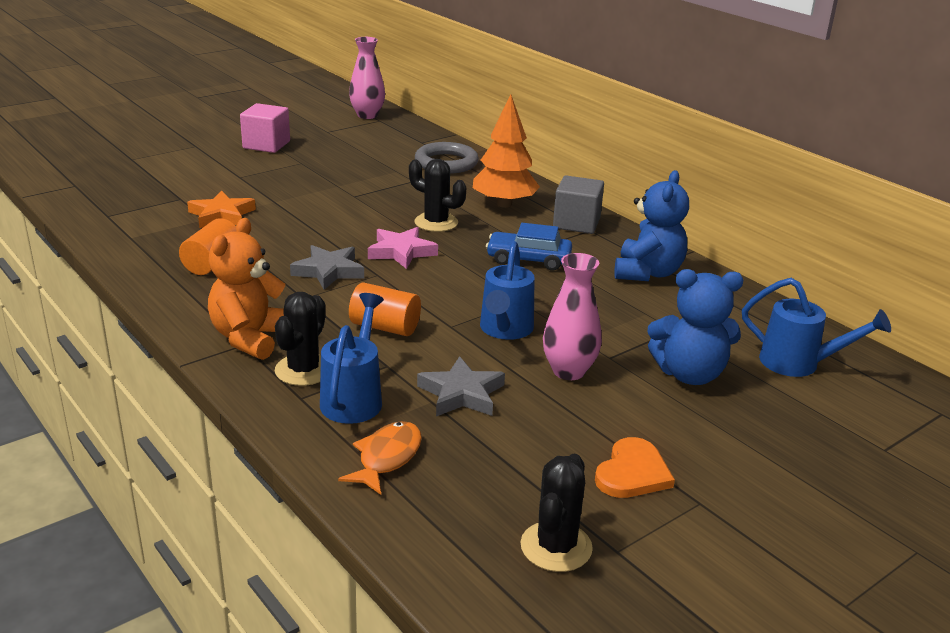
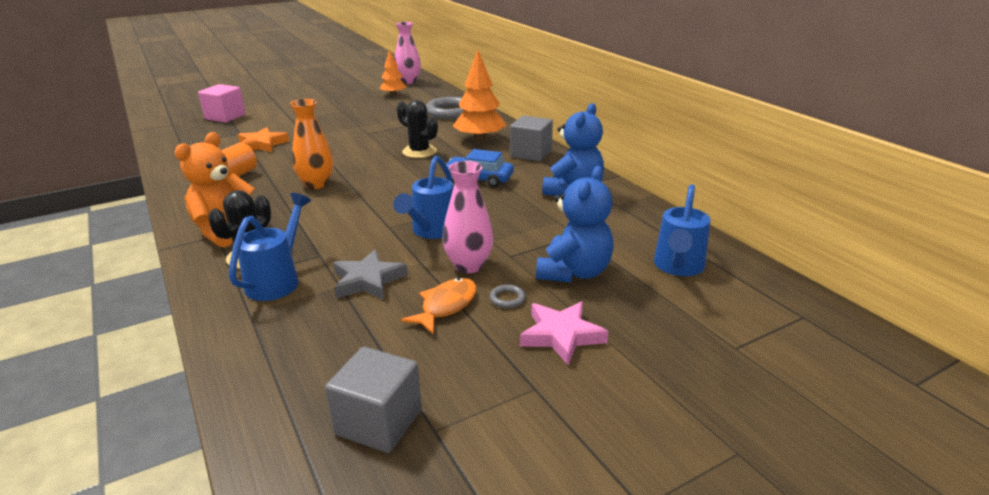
camera: 10 degrees right, 0 degrees up
pink cube [240,103,290,153] -> pink cube moved to [198,84,246,123]
grey star [290,245,364,290] -> orange vase [290,99,333,189]
orange fish [338,421,422,495] -> orange fish moved to [401,278,477,334]
orange cylinder [349,283,421,336] -> none
pink star [368,227,438,269] -> pink star moved to [520,302,608,366]
black cactus [520,454,593,572] -> grey cube [325,347,422,453]
orange heart [595,437,675,498] -> none
blue teddy bear [648,269,743,385] -> blue teddy bear turned 75 degrees counterclockwise [536,166,614,283]
blue watering can [742,278,891,377] -> blue watering can turned 75 degrees clockwise [654,184,710,276]
none -> orange tree [379,49,406,96]
none -> grey ring [490,284,526,308]

